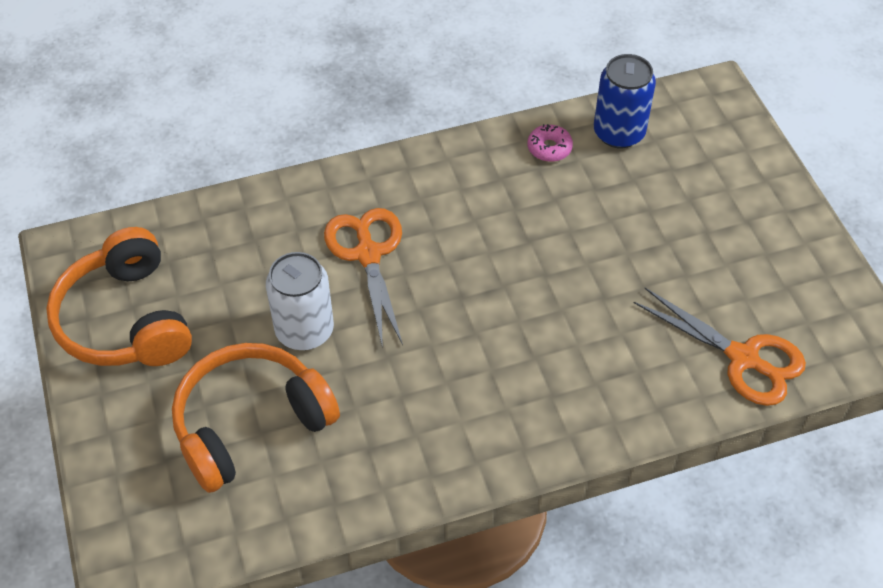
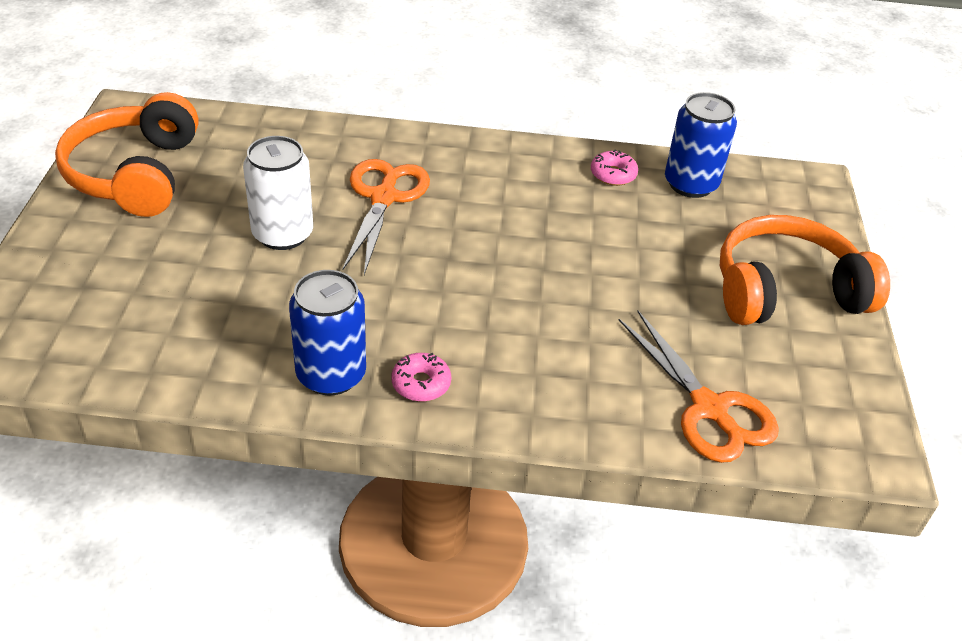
camera: 20 degrees right, 10 degrees down
orange headphones [172,343,340,493] -> orange headphones moved to [720,215,890,325]
none -> blue can [289,270,366,395]
none -> pink donut [391,353,451,402]

